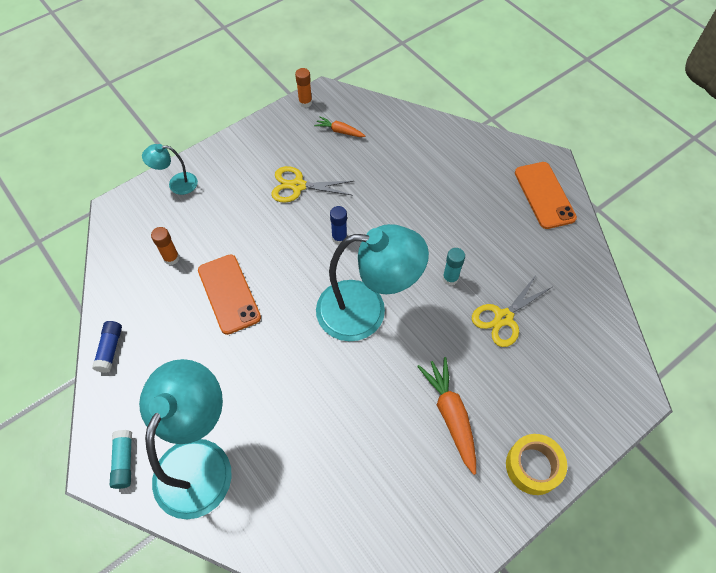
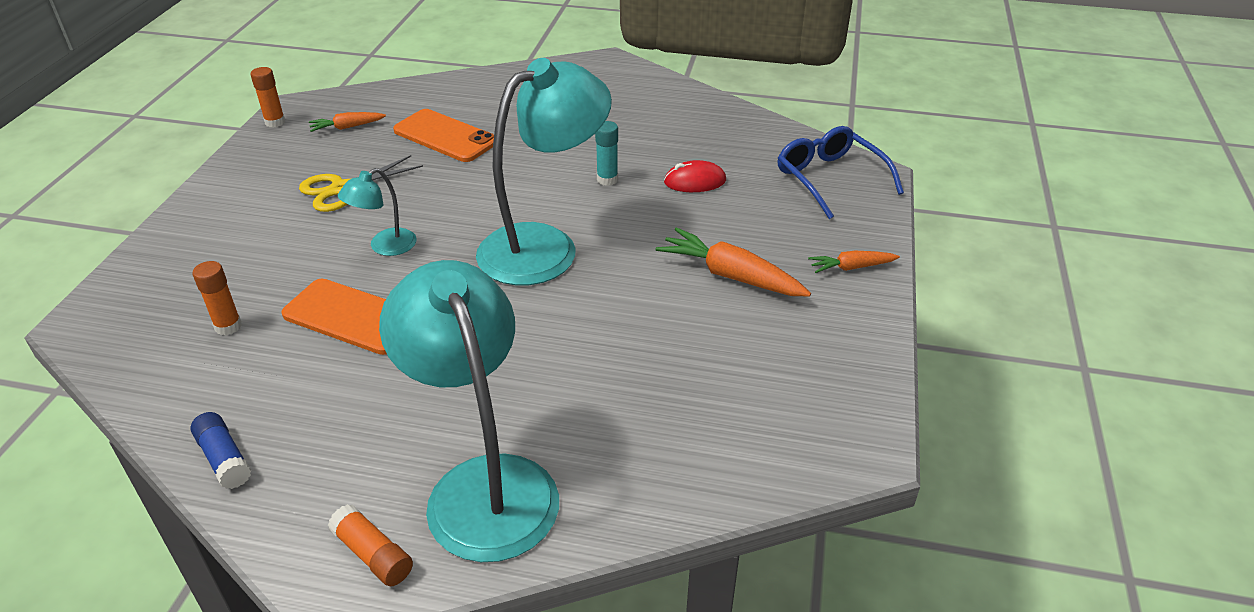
camera: 40 degrees left, 20 degrees down
turquoise glue stick [110,430,132,489] -> orange glue stick [328,504,413,586]
turquoise lamp [142,144,198,195] -> turquoise lamp moved to [338,168,416,256]
blue glue stick [330,206,347,245] -> none
yellow scissors [472,275,552,347] -> red mouse [664,160,726,192]
yellow tape [506,434,567,495] -> orange carrot [808,251,900,273]
orange phone [515,162,577,229] -> orange phone moved to [393,109,494,162]
none -> blue glasses [778,126,904,219]

